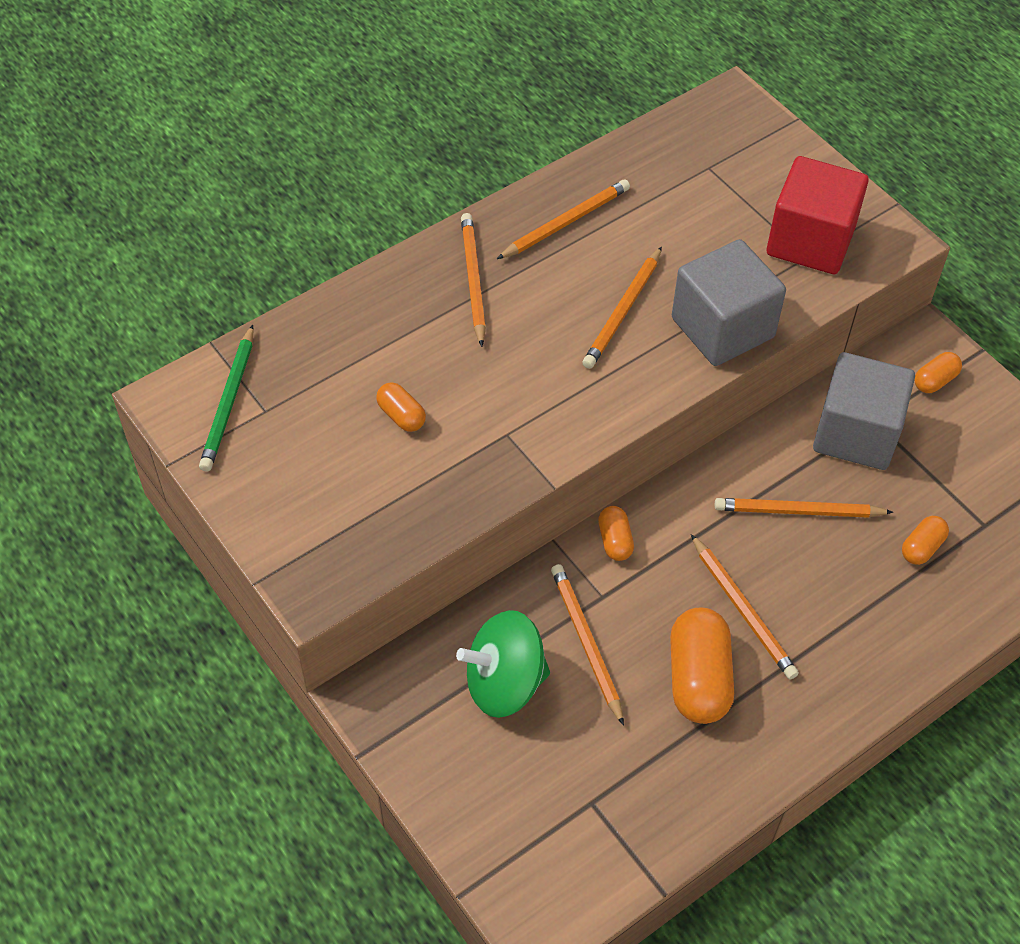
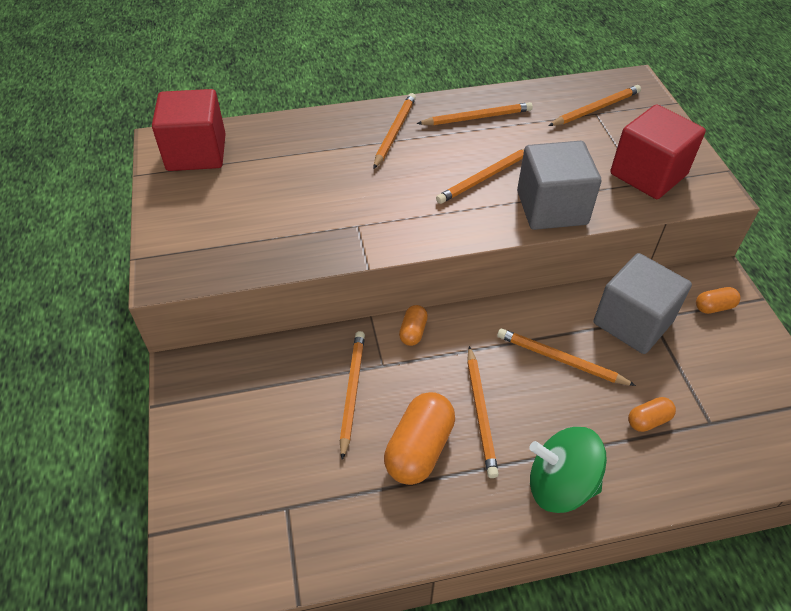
camera: 25 degrees right, 5 degrees down
green pencil [199,325,254,472] -> red cube [152,89,226,171]
orange capsule [376,382,426,432] -> none
green spinning top [456,610,550,718] -> green spinning top moved to [529,427,607,513]
none -> orange pencil [548,85,641,126]

